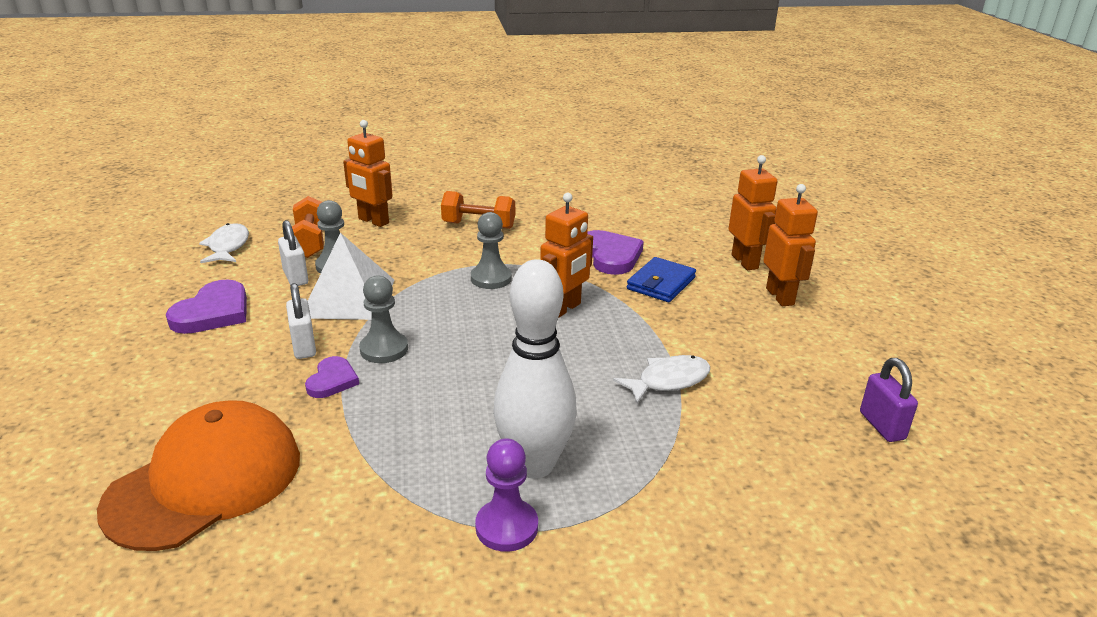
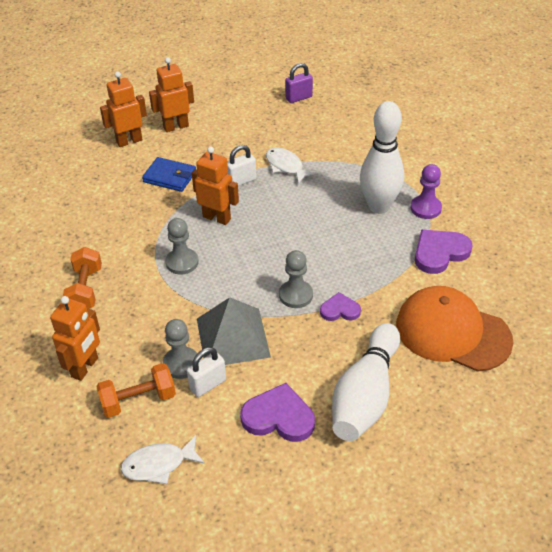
camera: 100 degrees left, 15 degrees up
white padlock [286,283,316,359] -> white padlock moved to [227,145,256,186]
white pyramid [308,233,394,320] -> grey pyramid [197,297,271,365]
purple heart [587,230,644,275] -> purple heart moved to [415,229,473,274]
none -> white bowling pin [332,323,400,441]

